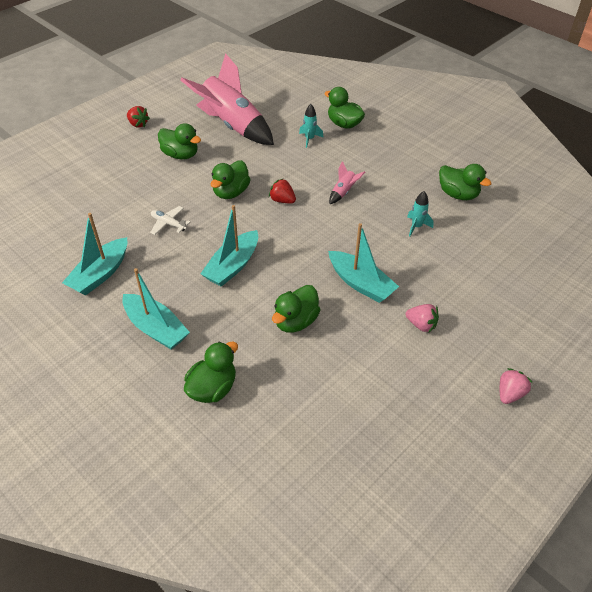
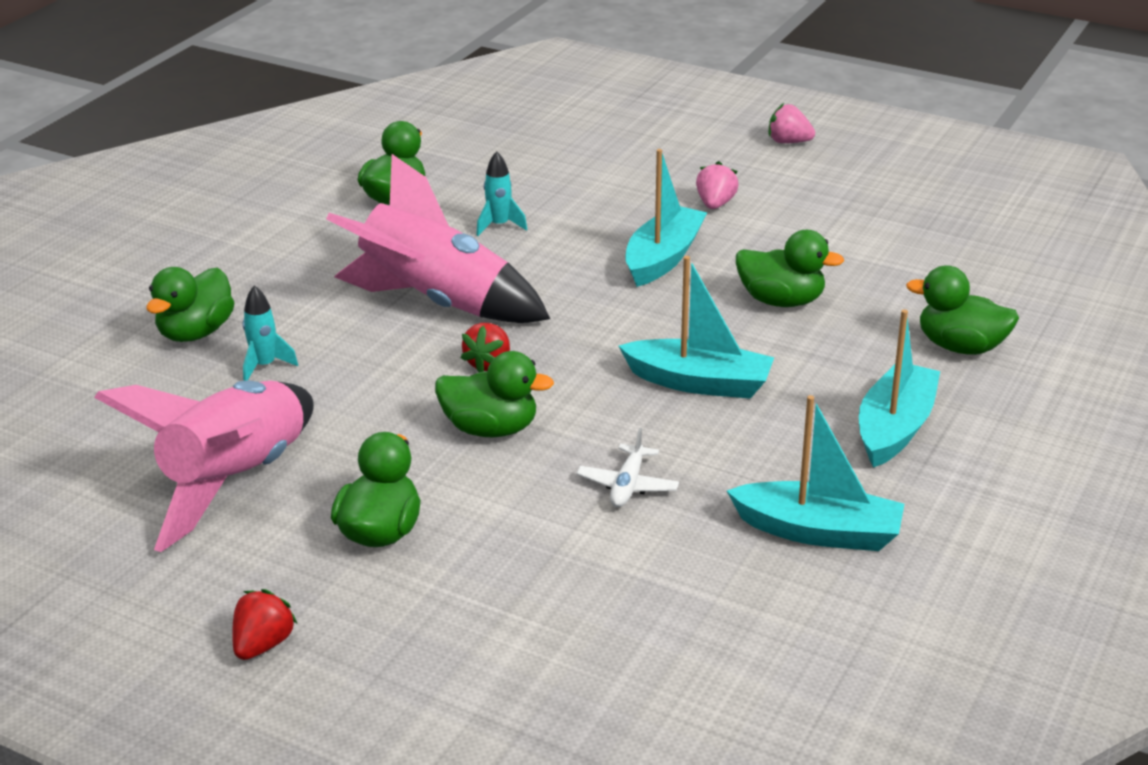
camera: 105 degrees left, 15 degrees down
pink rocket [329,161,365,204] -> pink rocket [326,154,550,323], size x2.49

